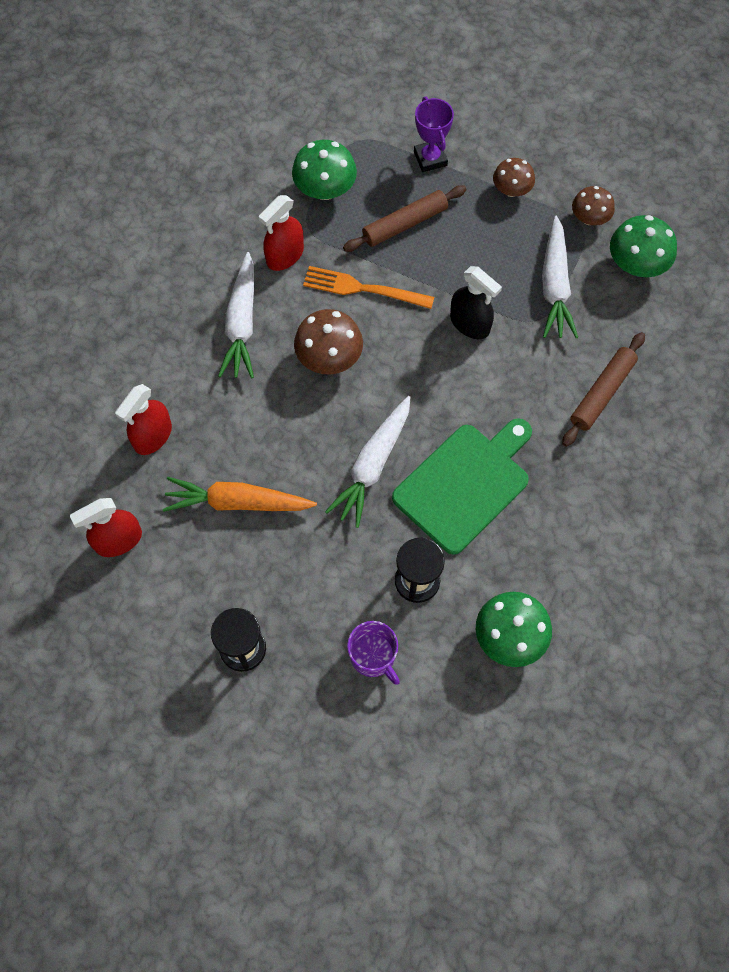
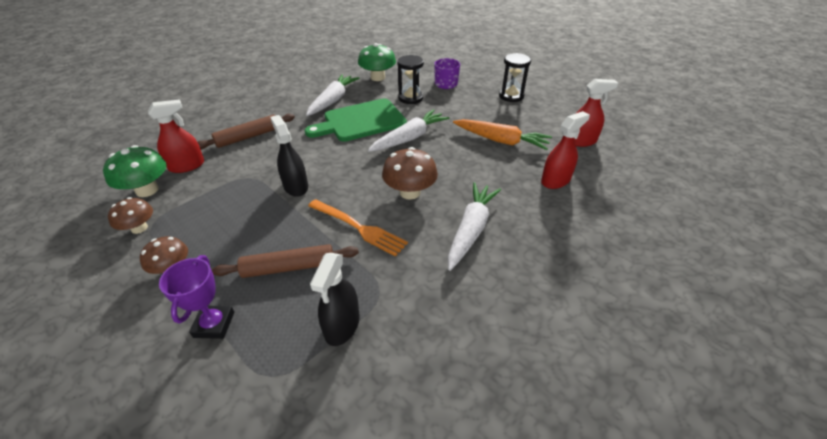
camera: 160 degrees left, 25 degrees down
red spray bottle [259,195,304,271] -> red spray bottle moved to [148,99,204,173]
green mushroom [292,140,357,200] -> black spray bottle [310,253,360,346]
white carrot [542,216,578,338] -> white carrot moved to [306,74,359,116]

